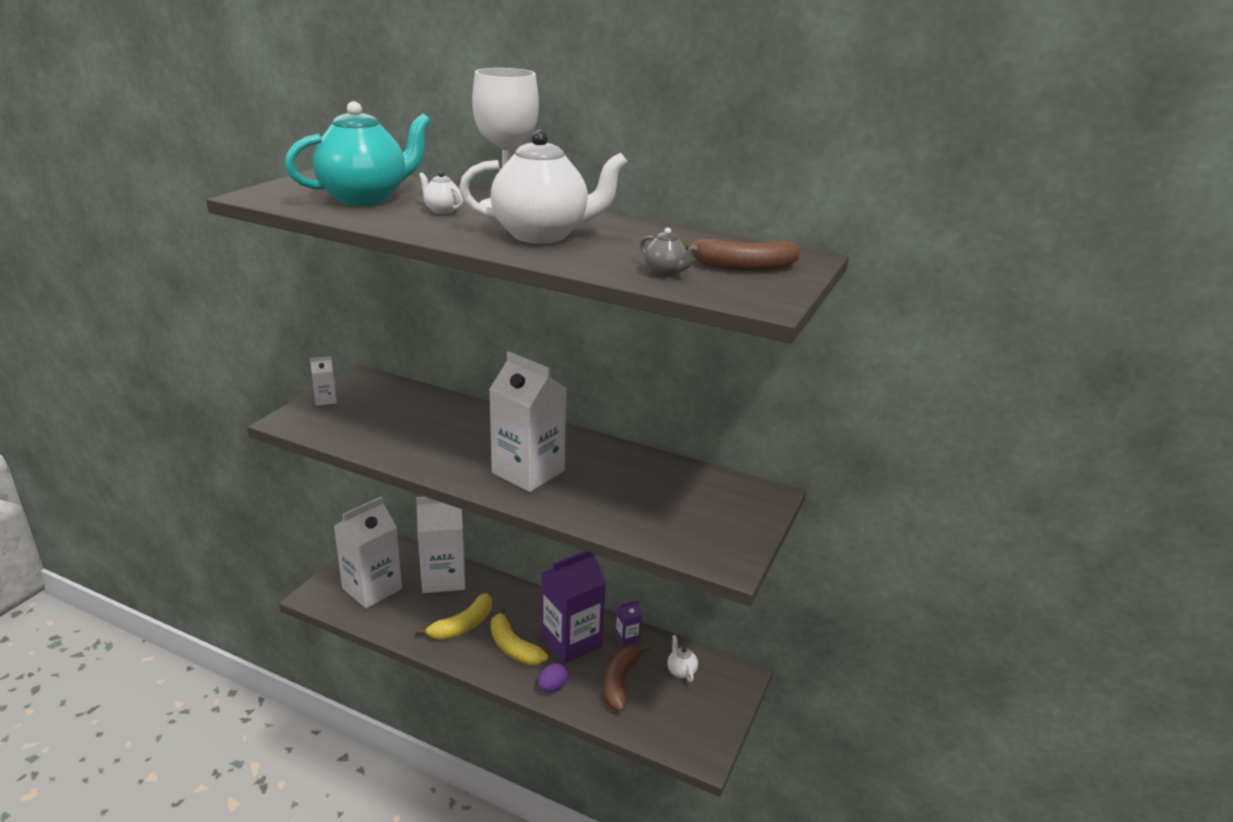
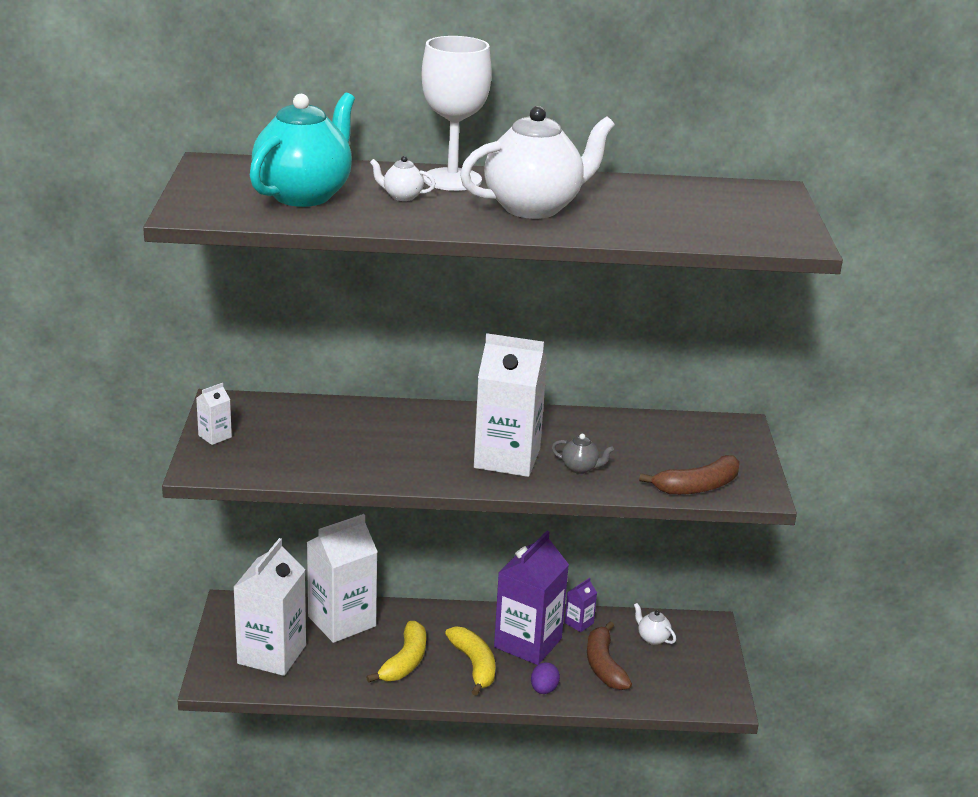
camera: 25 degrees left, 0 degrees up
yellow banana [491,606,548,665] -> yellow banana turned 135 degrees counterclockwise [445,626,496,696]
grey teapot [640,227,697,277] -> grey teapot moved to [552,434,614,474]
brown banana [680,239,800,271] -> brown banana moved to [639,455,740,495]

